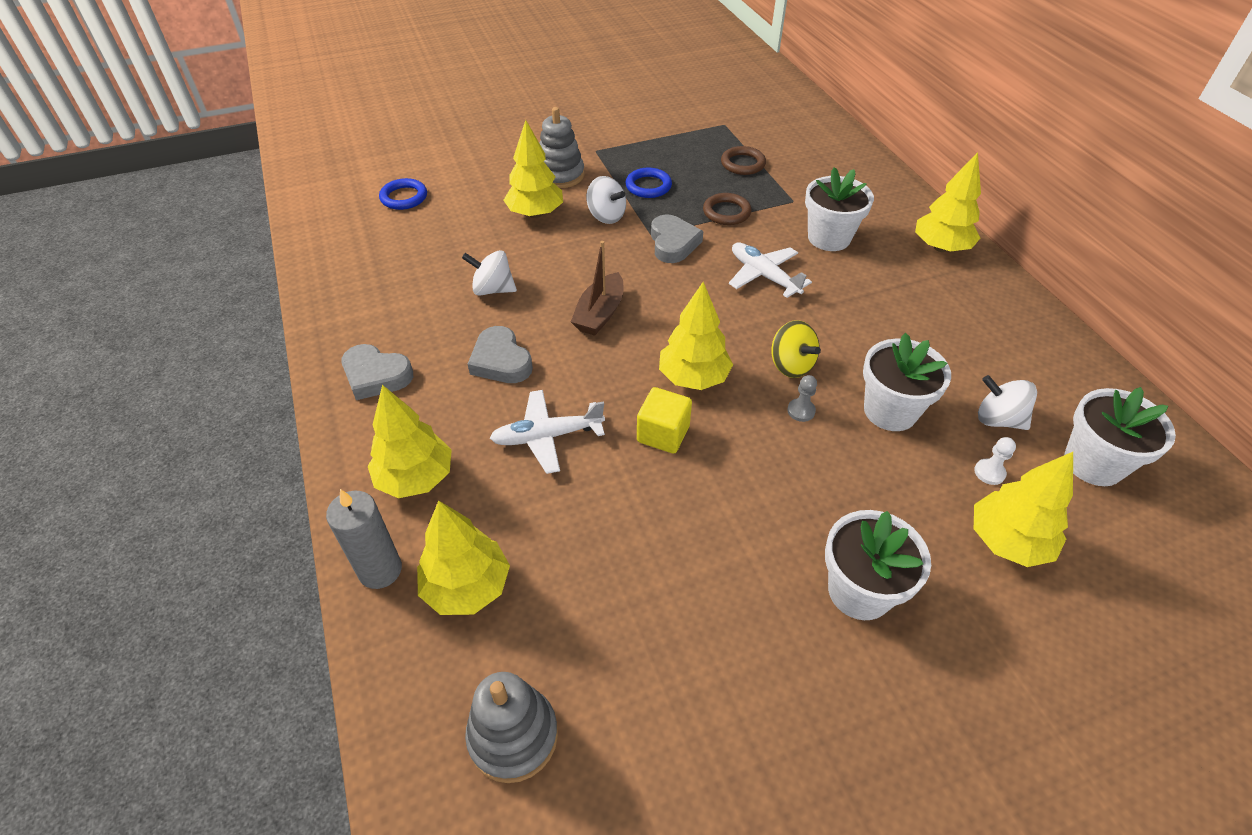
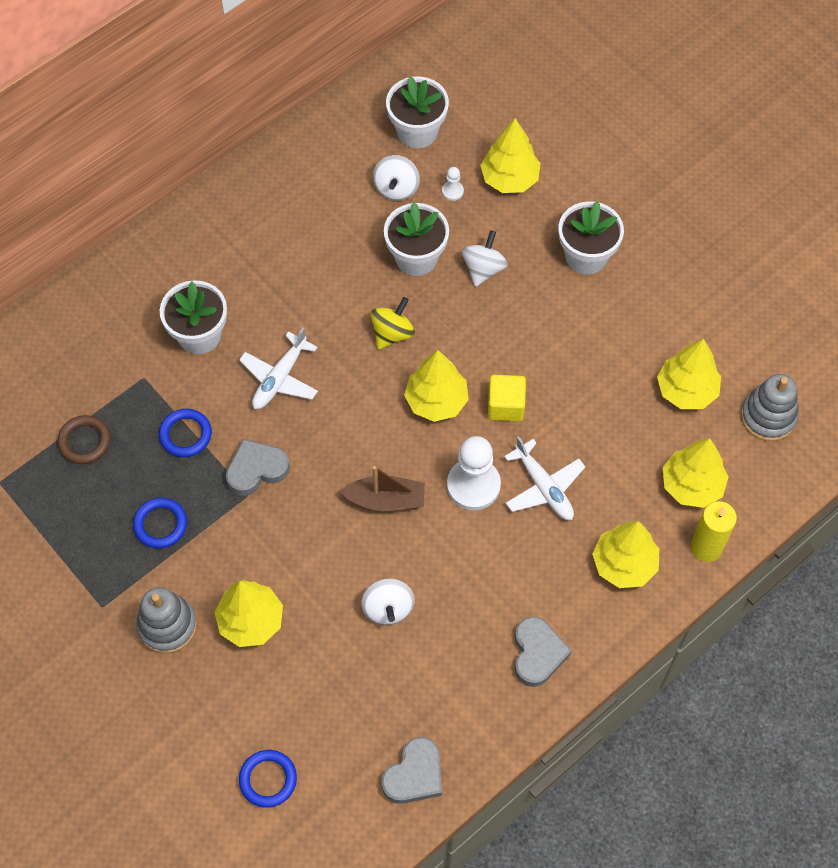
camera: 110 degrees left, 15 degrees up
grey candle [326,489,402,589] -> yellow candle [691,501,737,562]
grey heart [468,326,533,383] -> grey heart moved to [381,737,442,804]
white spinning top [586,176,626,224] -> white spinning top moved to [462,230,508,287]
brown ring [703,193,751,225] -> blue ring [159,409,212,457]
grey pawn [787,375,817,422] -> none
yellow tree [915,152,981,252] -> yellow tree moved to [657,339,721,409]
none -> white pawn [447,436,501,510]

